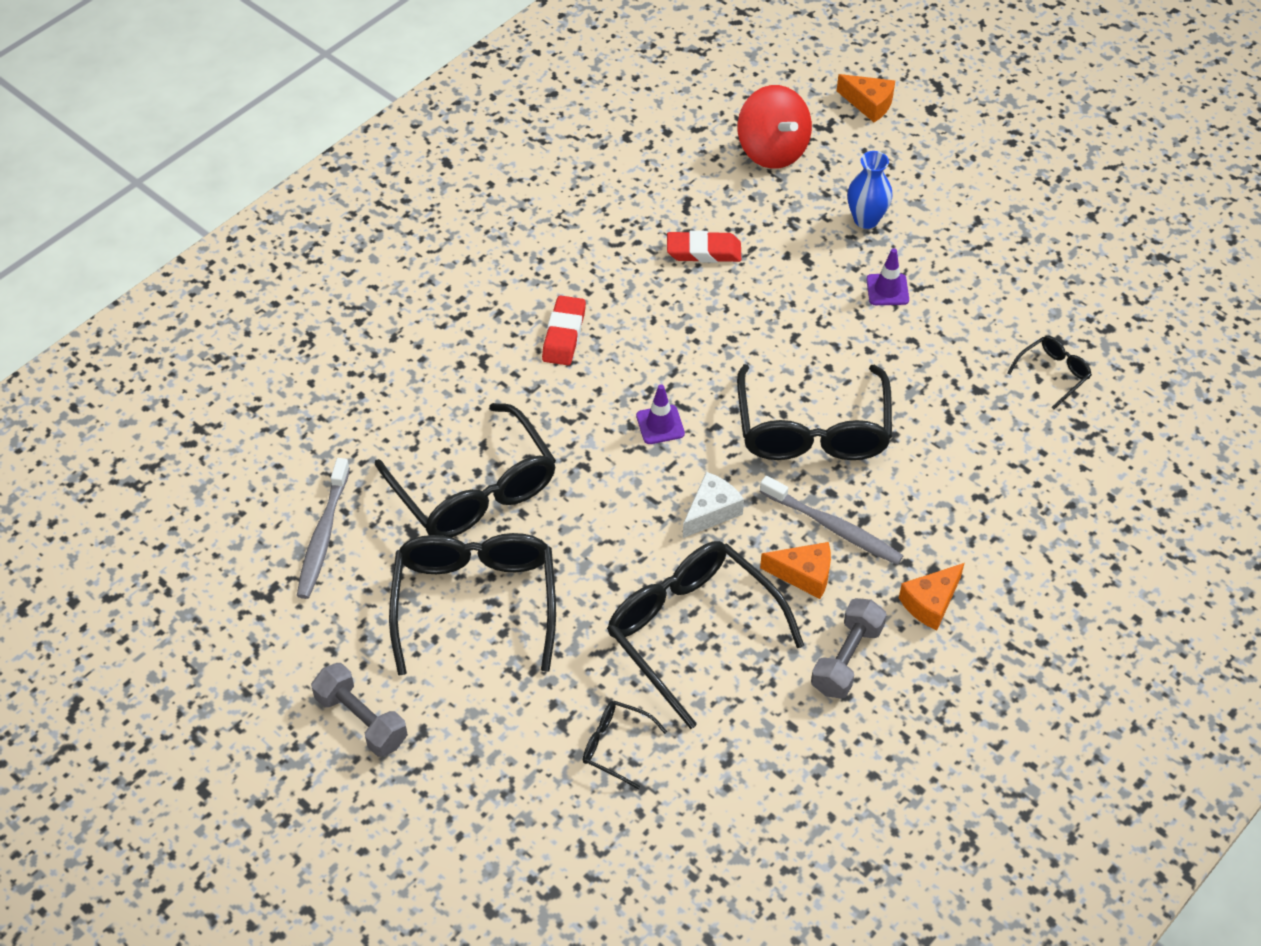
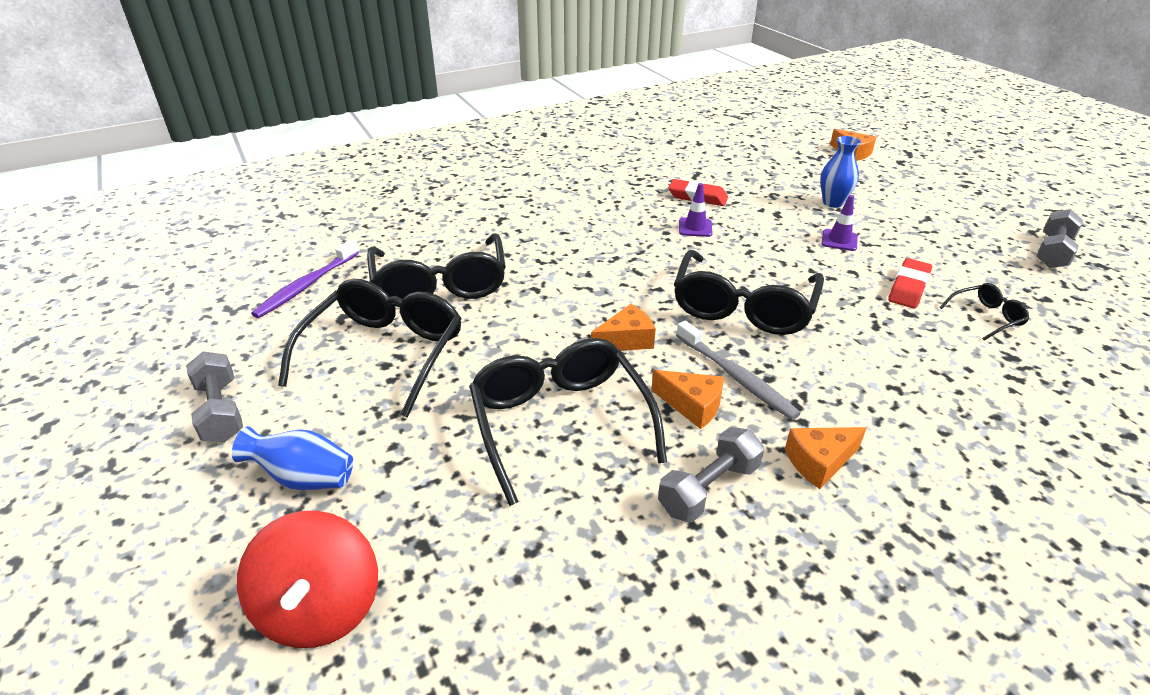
camera: 20 degrees right, 15 degrees down
grey toothbrush [297,458,350,599] -> purple toothbrush [251,240,359,318]
red eraser [542,295,586,365] -> red eraser moved to [888,258,932,308]
black glasses [583,701,667,789] -> none
purple traffic cone [636,384,685,444] -> purple traffic cone moved to [679,183,713,237]
white cheese [683,472,744,538] -> orange cheese [591,304,656,351]
red spinning top [737,85,812,169] -> red spinning top moved to [237,511,378,648]
none -> blue vase [232,426,353,490]
none -> grey dumbbell [1037,209,1083,268]

